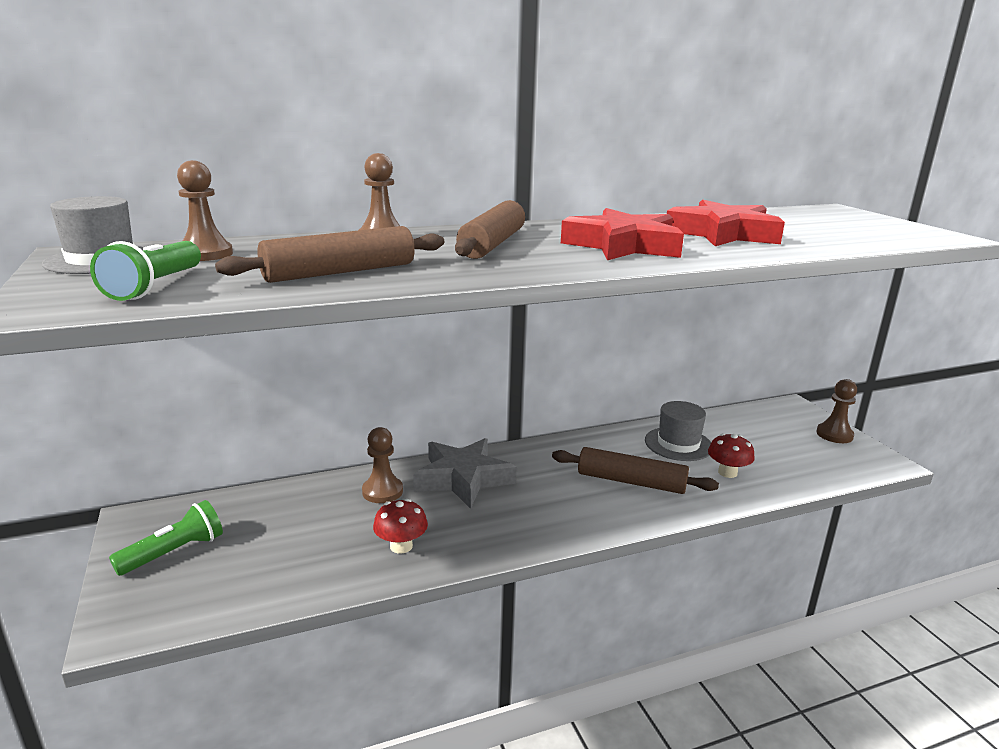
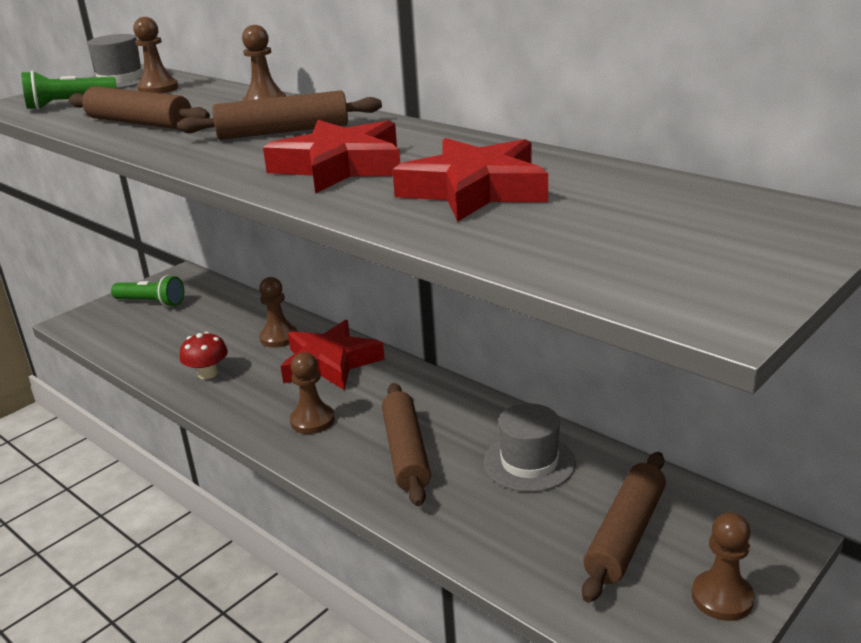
camera: 65 degrees right, 5 degrees up
grey star [413,438,517,509] -> red star [280,320,385,390]
red mushroom [708,433,755,478] -> none
none -> brown pawn [290,352,335,434]
none -> brown rolling pin [582,452,666,603]

